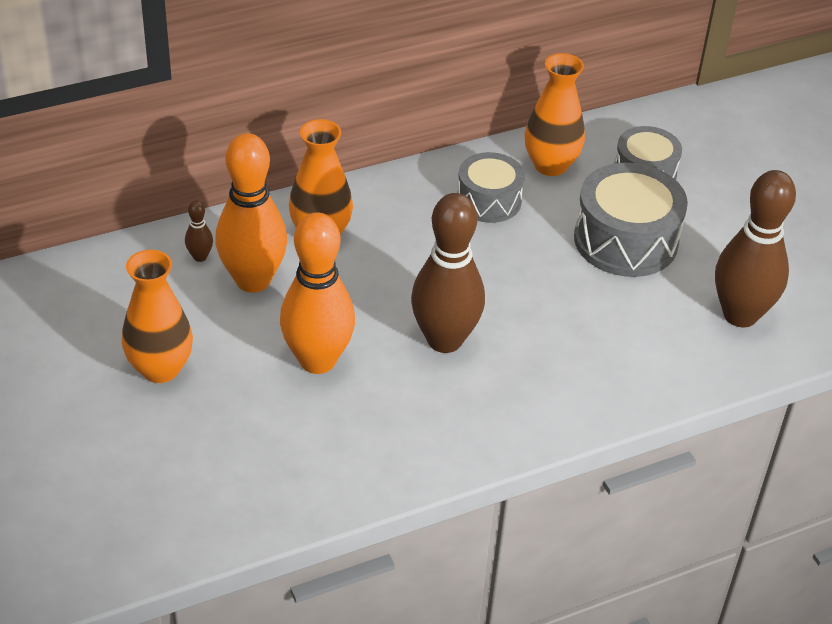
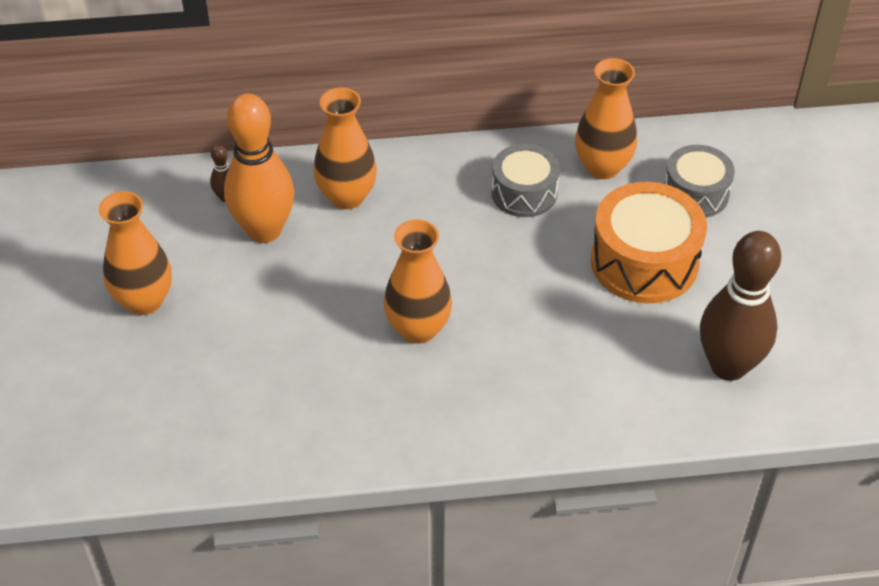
camera: 20 degrees right, 5 degrees up
orange bowling pin [280,212,355,374] -> none
brown bowling pin [411,193,485,353] -> orange vase [384,219,452,344]
grey drum [574,163,688,277] -> orange drum [591,182,707,304]

